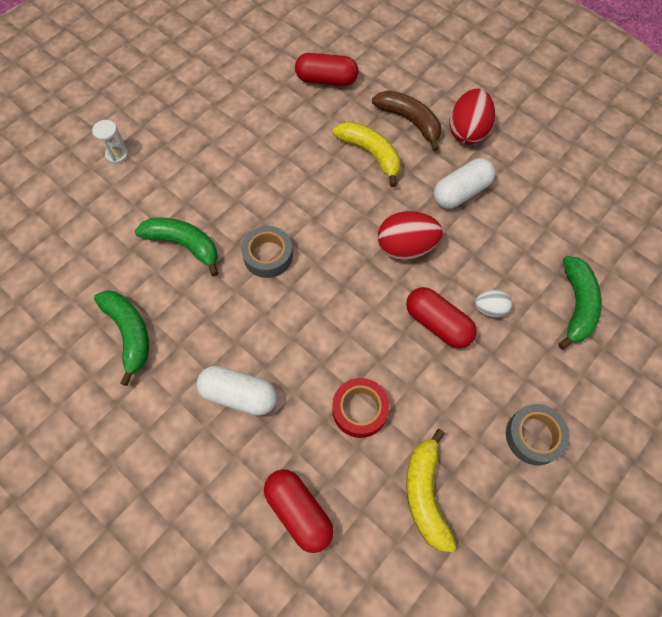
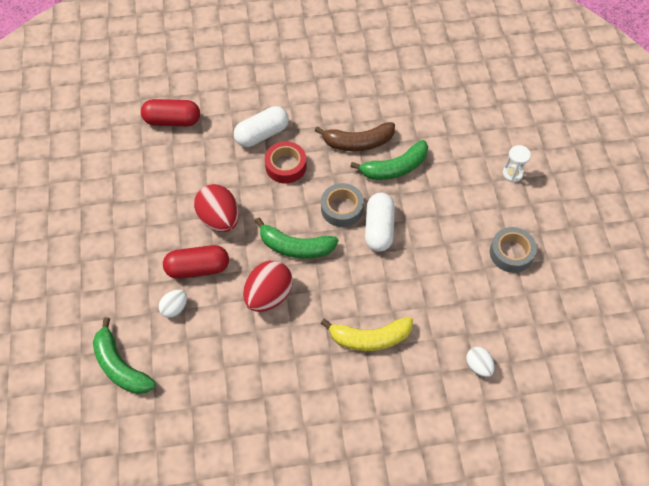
camera: 130 degrees right, 5 degrees down
green banana [94,290,149,386] -> green banana moved to [255,217,338,259]
red capsule [295,53,358,86] -> white egg [466,347,495,377]
red tape [332,378,389,438] -> red tape moved to [265,141,306,184]
brown banana [372,90,441,151] -> brown banana moved to [315,122,395,151]
yellow banana [406,429,457,553] -> none
white capsule [433,158,495,209] -> white capsule moved to [365,193,395,252]
red egg [449,89,495,144] -> red egg moved to [194,184,239,232]
grey tape [506,404,570,465] -> grey tape moved to [490,227,537,273]

